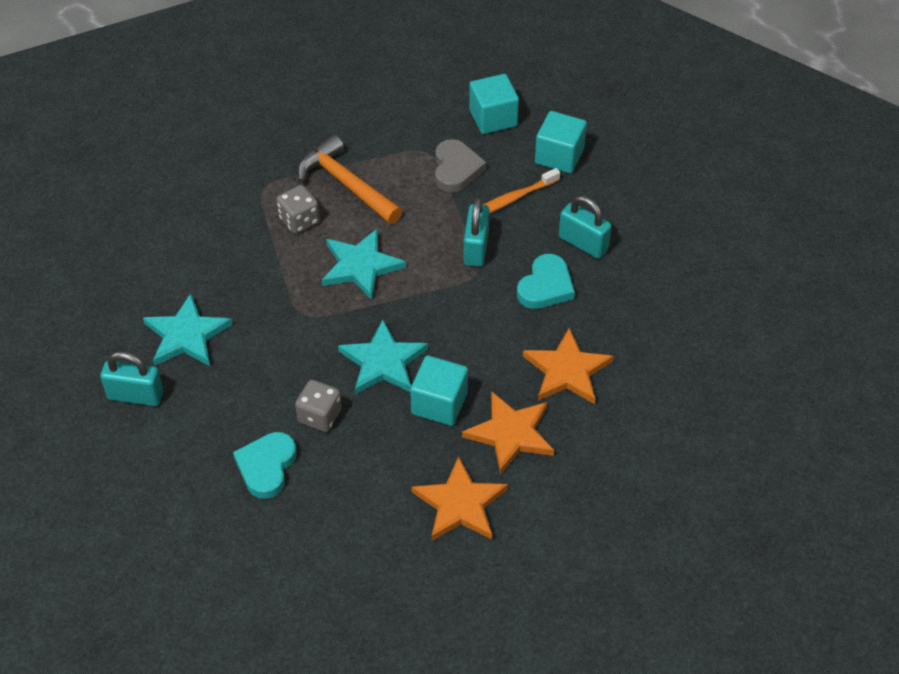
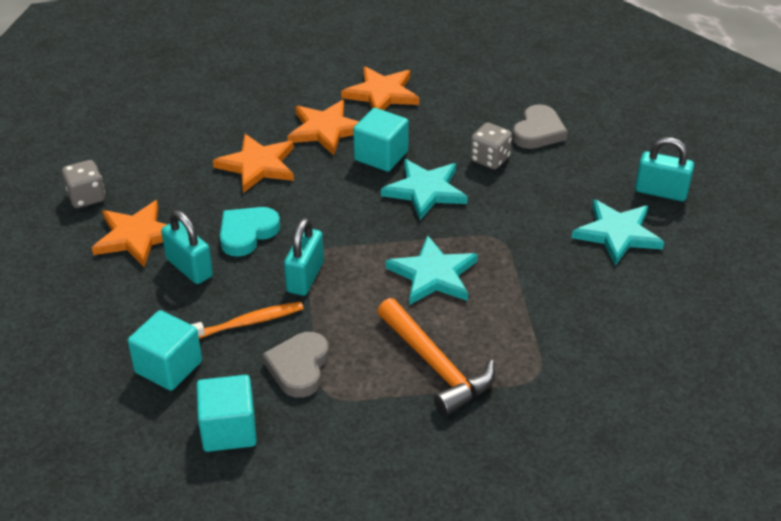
camera: 170 degrees left, 10 degrees down
turquoise heart [233,432,297,499] -> grey heart [512,104,568,149]
grey dice [277,185,320,234] -> grey dice moved to [62,160,105,208]
none -> orange star [92,200,168,267]

